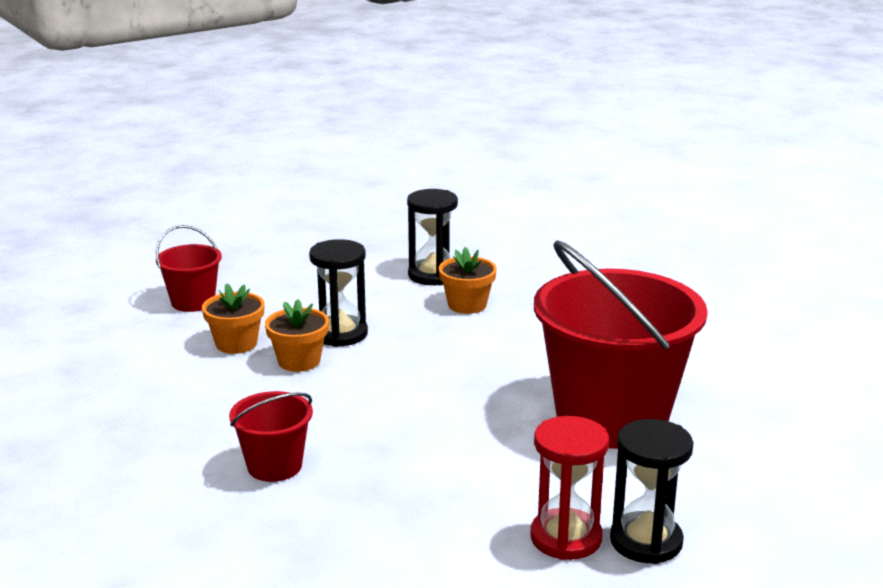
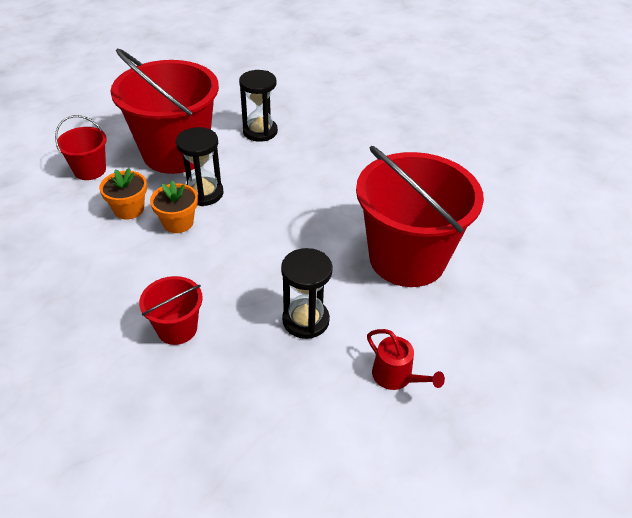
camera: 10 degrees left, 20 degrees up
orange flower pot [439,247,497,314] -> none
red hourglass [530,416,609,560] -> red watering can [367,329,445,390]
black hourglass [610,419,694,564] -> black hourglass moved to [281,248,333,339]
none -> red bucket [110,49,219,174]

